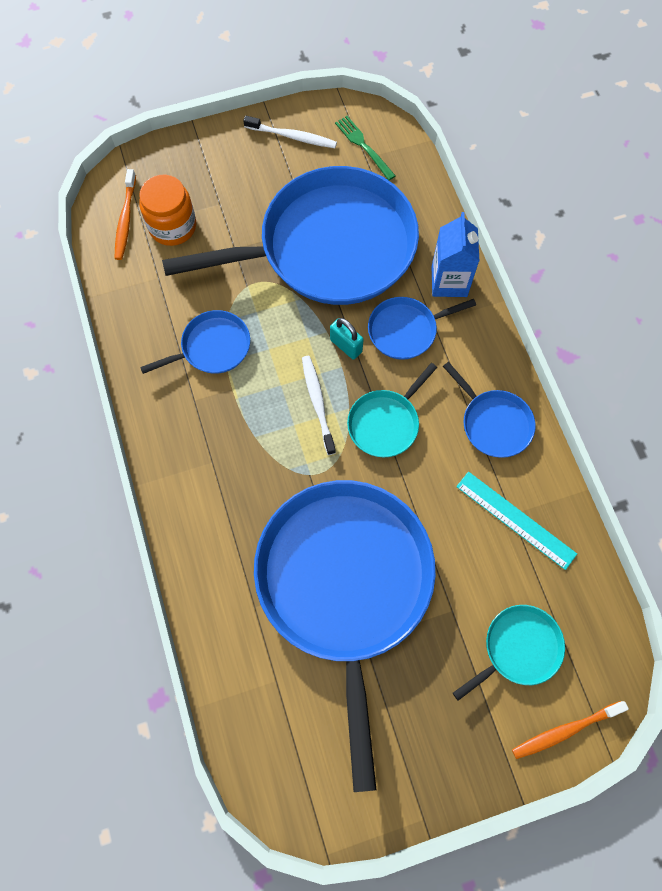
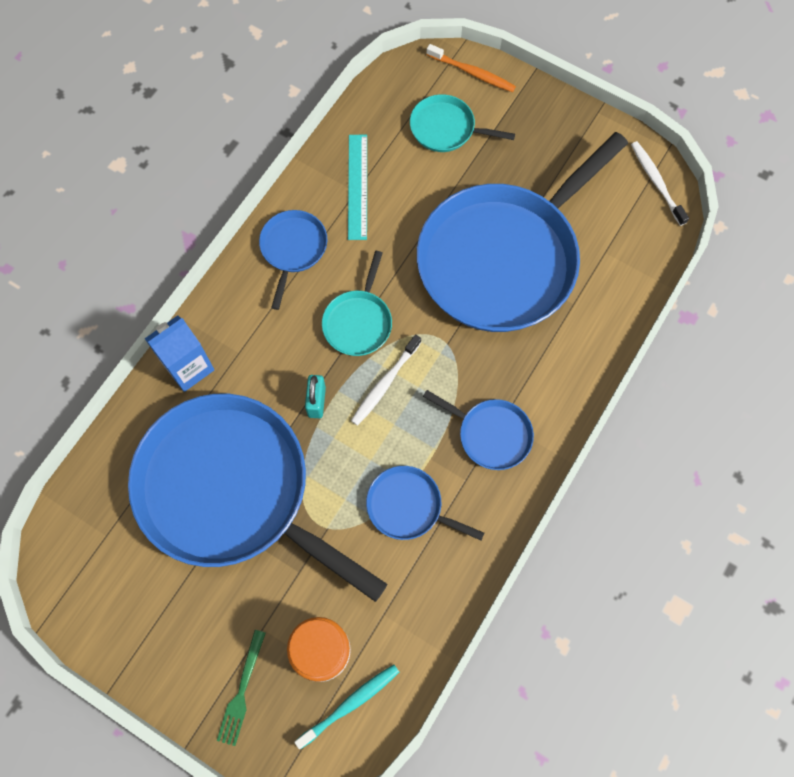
camera: 130 degrees left, 0 degrees up
orange toothbrush [114,169,136,260] -> turquoise toothbrush [294,664,399,749]
white toothbrush [243,116,337,148] -> white toothbrush moved to [631,141,689,226]
green fork [335,116,396,180] -> green fork moved to [217,630,266,746]
turquoise pan [347,363,437,457] -> turquoise pan turned 105 degrees clockwise [322,251,392,356]
blue pan [368,297,476,360] -> blue pan moved to [423,390,534,470]

